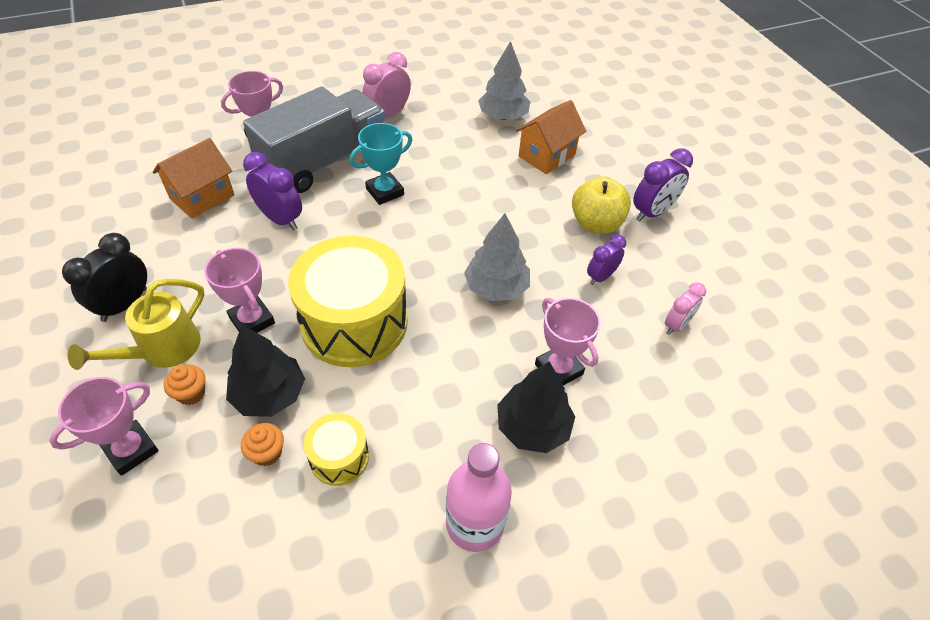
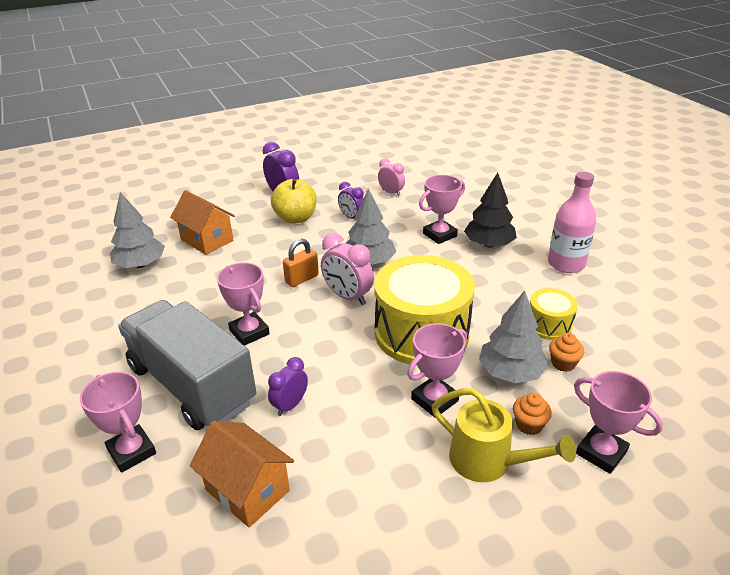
camera: 90 degrees left, 15 degrees down
black clock [62,233,147,322] -> none
black tree [226,325,305,417] -> grey tree [479,290,548,383]
purple clock [243,152,302,230] -> purple clock [268,357,308,416], size x0.65
turquoise trophy [349,123,412,205] -> pink trophy [217,262,270,346]
pink clock [362,52,411,118] -> pink clock moved to [321,233,374,305]
none -> orange padlock [283,239,319,287]

